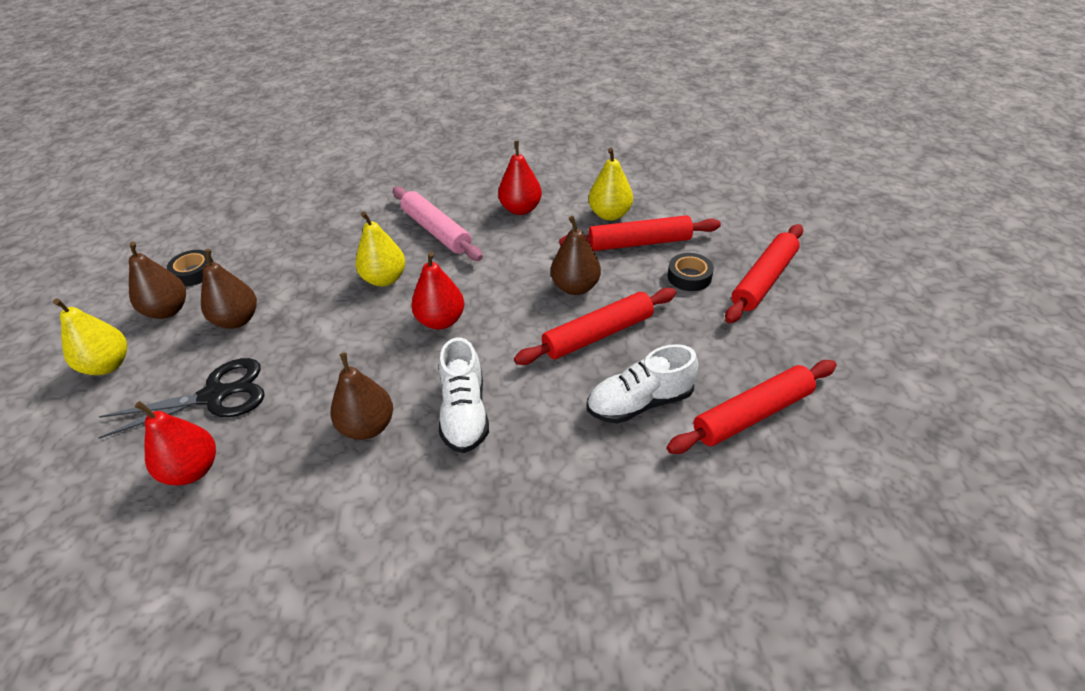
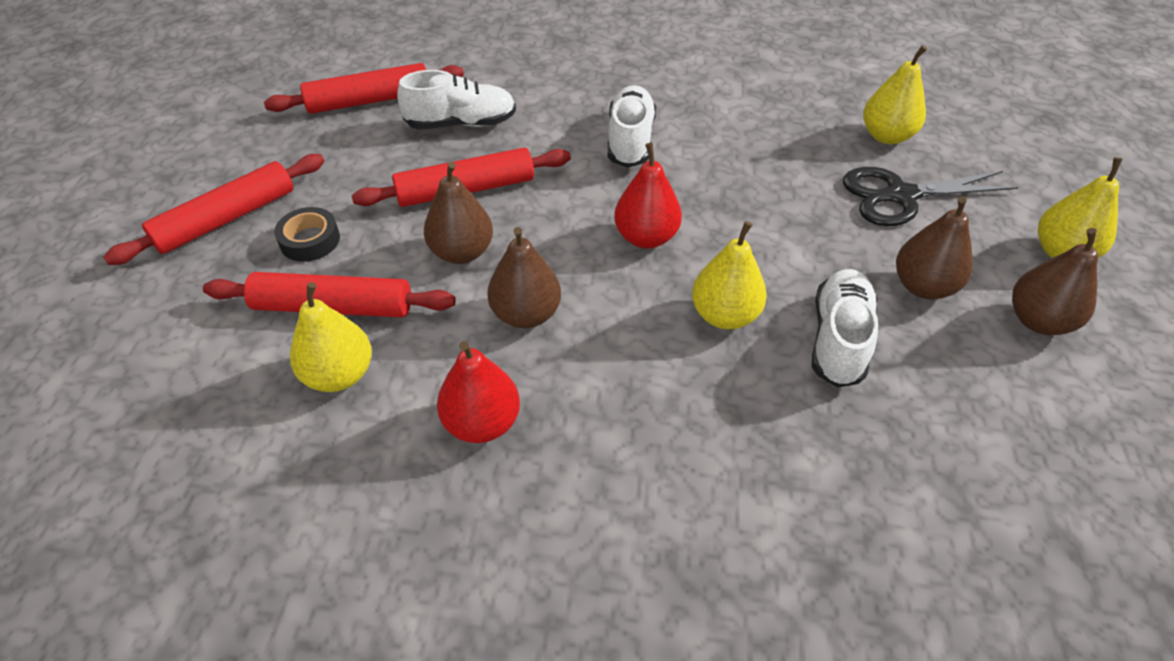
camera: 170 degrees left, 5 degrees up
red pear [135,401,216,486] -> yellow pear [863,45,927,144]
black tape [167,250,214,286] -> none
brown pear [331,353,393,440] -> brown pear moved to [487,227,561,328]
pink rolling pin [393,186,483,261] -> none
none -> white shoe [812,269,878,388]

